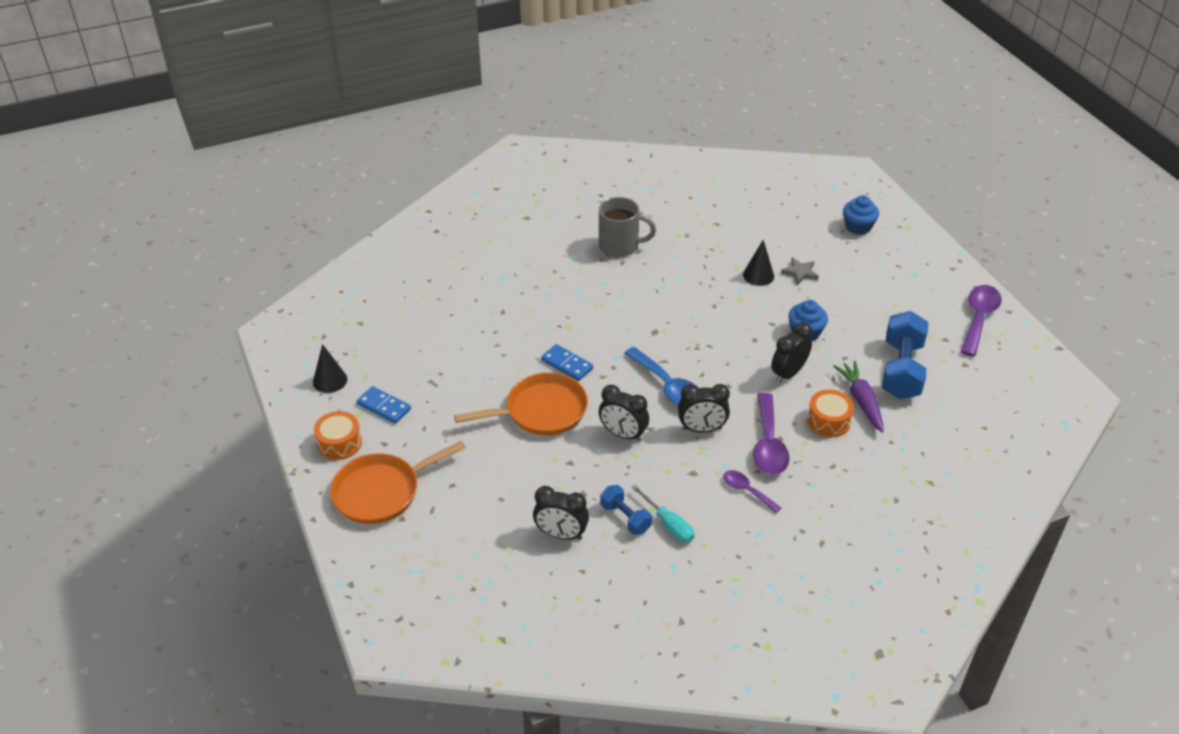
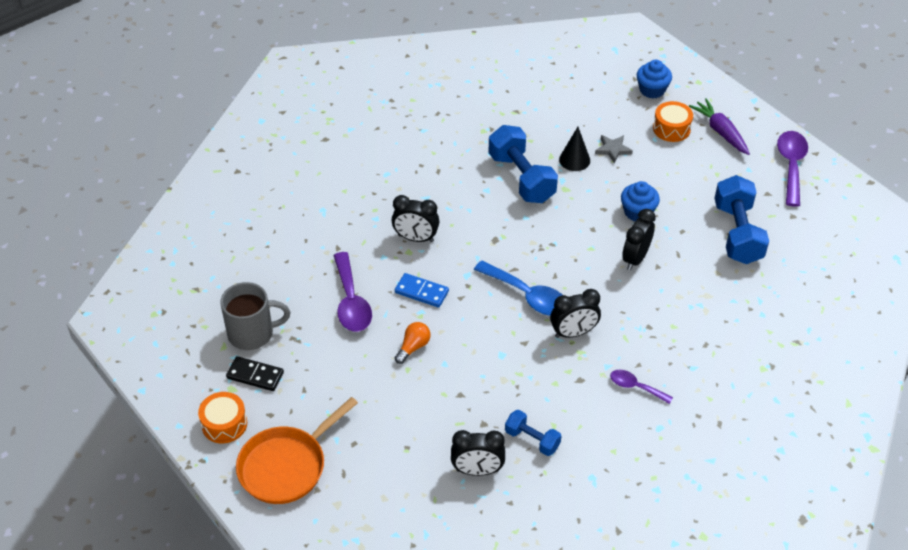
camera: 15 degrees left, 5 degrees up
black cone [313,344,347,393] -> none
blue domino [357,386,411,424] -> black domino [226,356,284,391]
orange pan [454,373,588,436] -> orange light bulb [395,322,430,364]
grey mug [599,197,656,257] -> grey mug moved to [220,282,290,350]
black clock [599,385,649,442] -> black clock moved to [391,195,439,242]
turquoise screwdriver [631,485,694,543] -> none
purple spoon [753,393,789,475] -> purple spoon moved to [333,252,372,332]
orange drum [807,390,854,437] -> orange drum moved to [653,101,693,142]
purple carrot [833,361,884,433] -> purple carrot moved to [689,98,750,155]
none -> blue dumbbell [488,125,558,203]

